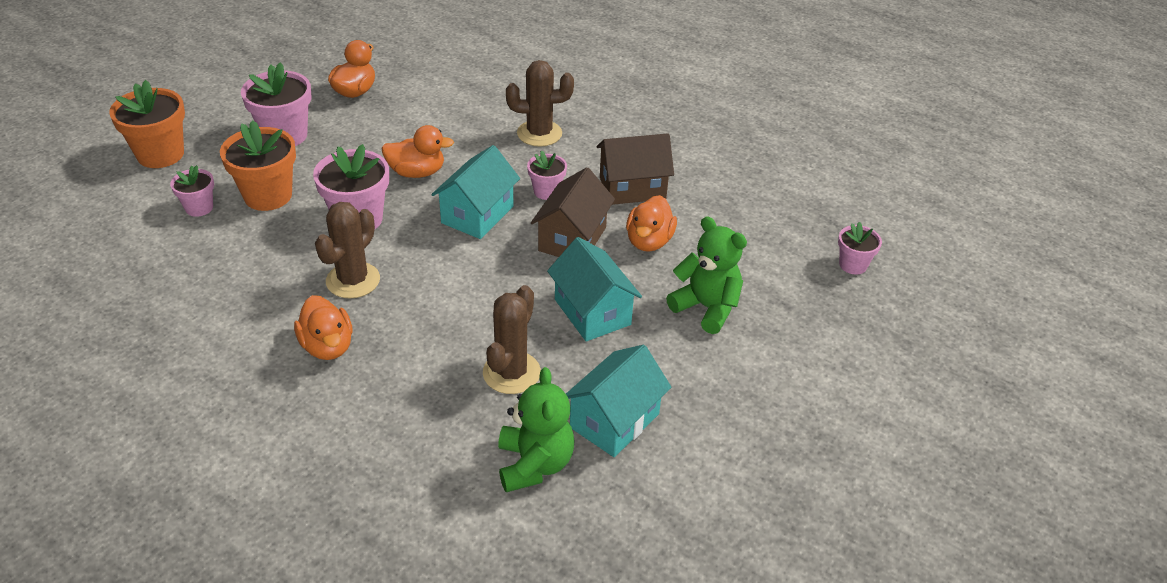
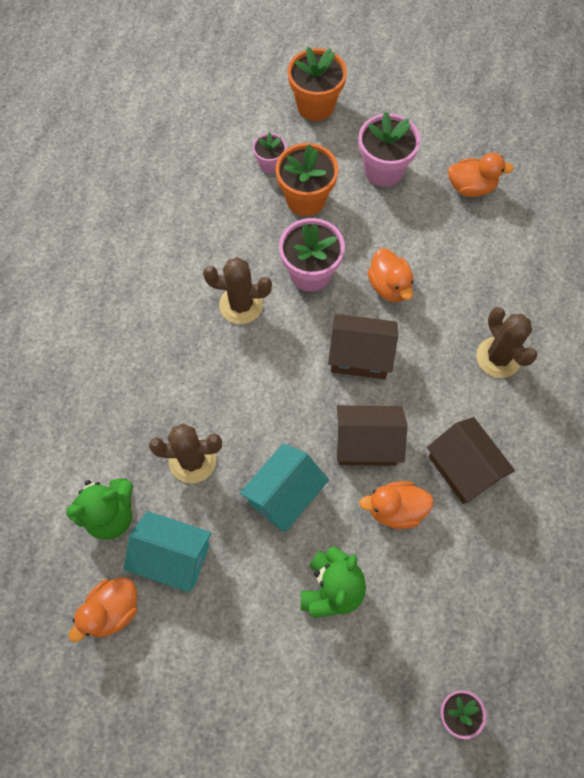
camera: 70 degrees right, 25 degrees up
orange duck [294,295,353,360] -> orange duck moved to [69,577,137,642]
turquoise house [431,145,520,239] -> brown house [328,314,398,379]
pink flower pot [527,151,567,200] -> none

